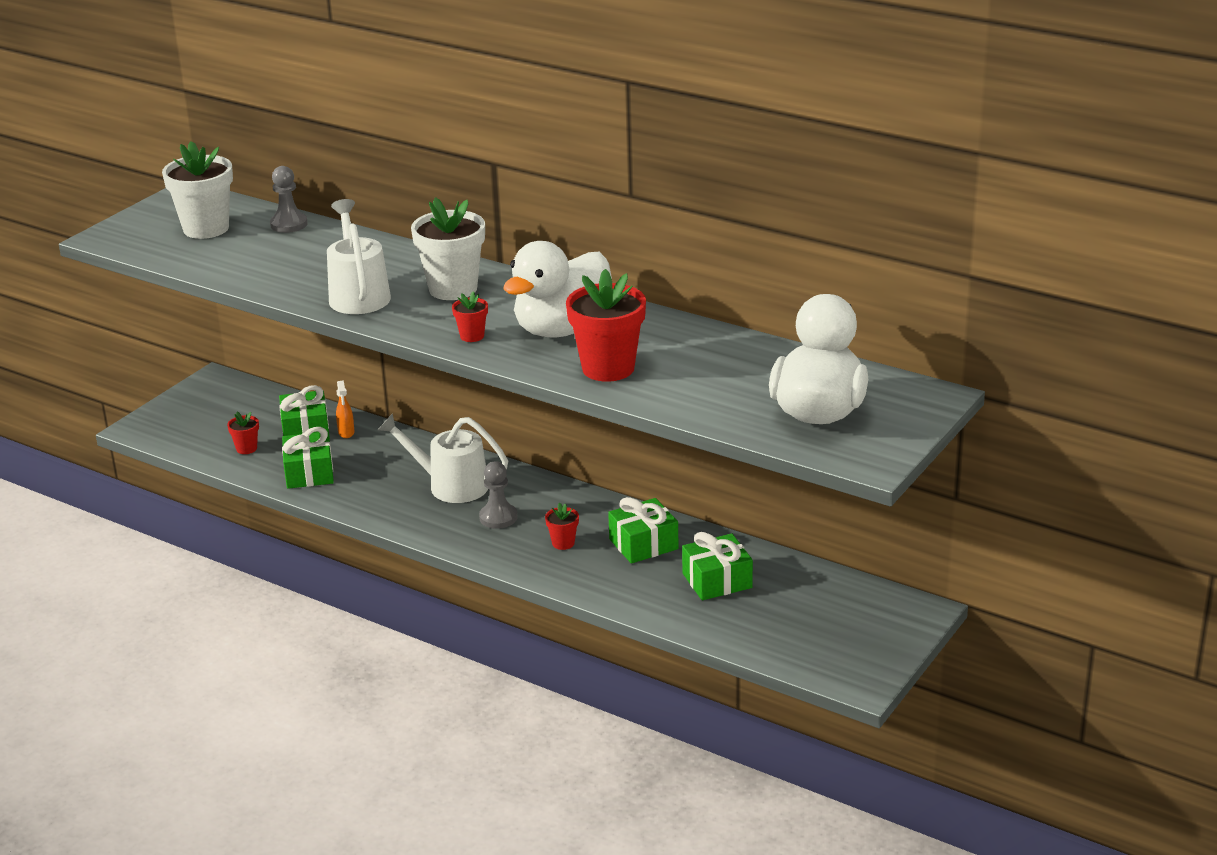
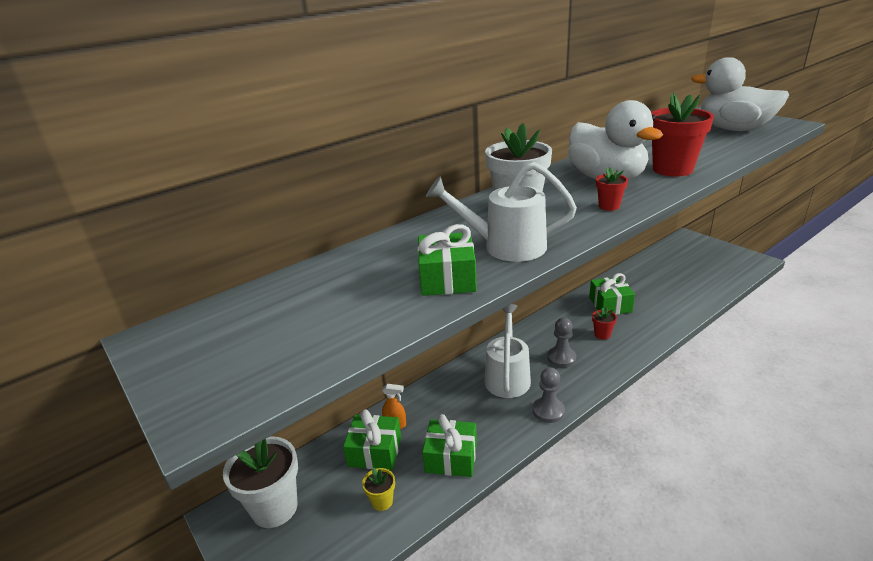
camera: 70 degrees left, 0 degrees up
white flower pot [162,141,233,239] -> white flower pot moved to [223,436,298,528]
red flower pot [227,412,259,454] -> yellow flower pot [362,467,395,511]
grey pawn [270,166,308,233] -> grey pawn moved to [533,367,565,423]
white watering can [378,413,508,503] -> white watering can turned 150 degrees clockwise [485,304,531,398]
green gift [682,532,753,600] -> green gift moved to [418,224,477,296]

